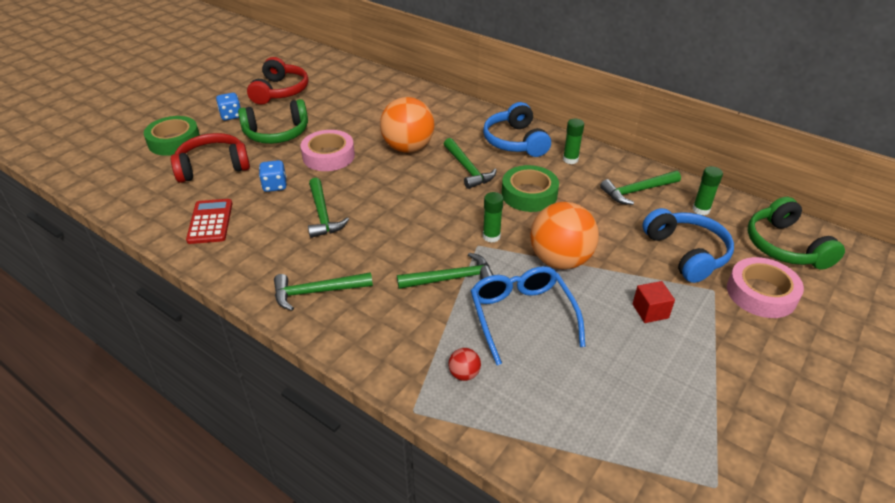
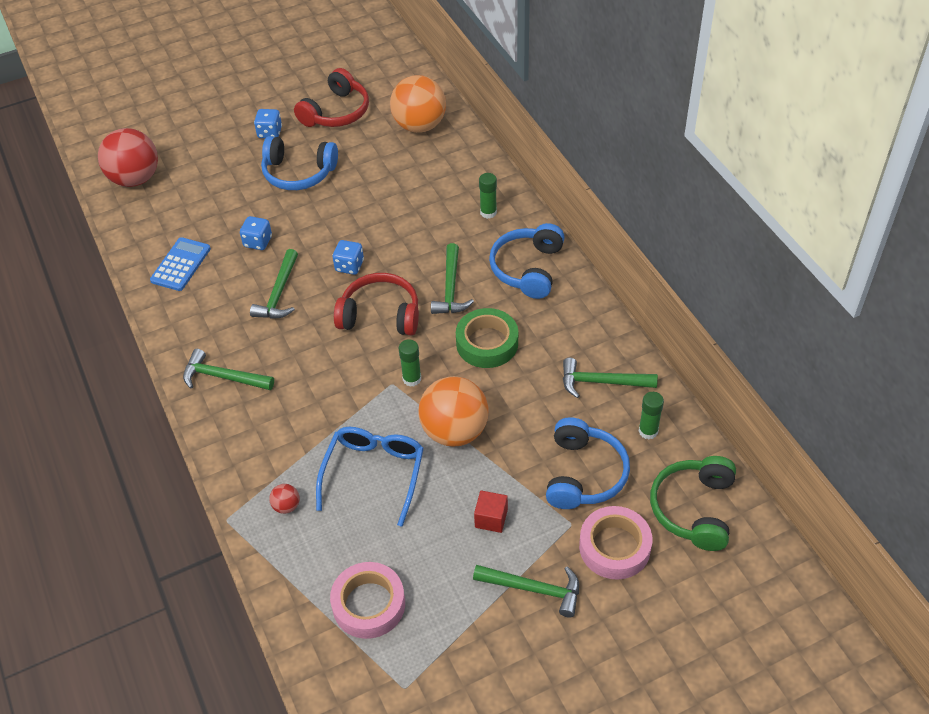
camera: 30 degrees right, 10 degrees up
green tape [144,116,200,156] -> none
red headphones [171,133,250,183] -> red headphones moved to [334,273,419,336]
red calculator [186,199,232,244] -> blue calculator [150,237,211,291]
green headphones [238,99,308,144] -> blue headphones [261,136,338,190]
pink tape [301,130,355,171] -> pink tape moved to [330,562,405,639]
orange ball [380,97,435,153] -> orange ball moved to [390,75,446,133]
green hammer [397,253,493,289] -> green hammer moved to [473,565,579,618]
green glue stick [563,119,584,164] -> green glue stick moved to [479,173,497,219]
none -> red ball [98,128,158,187]
none -> blue dice [332,240,364,275]

